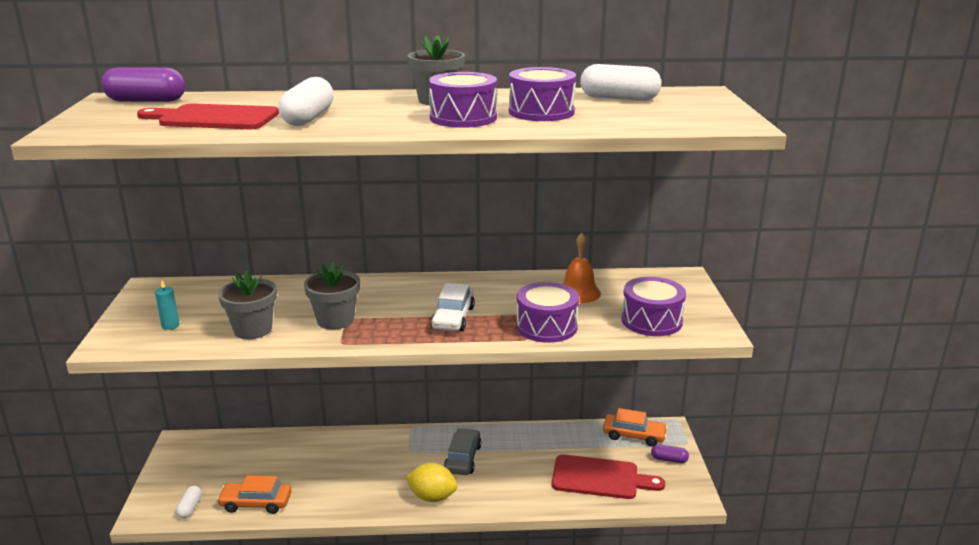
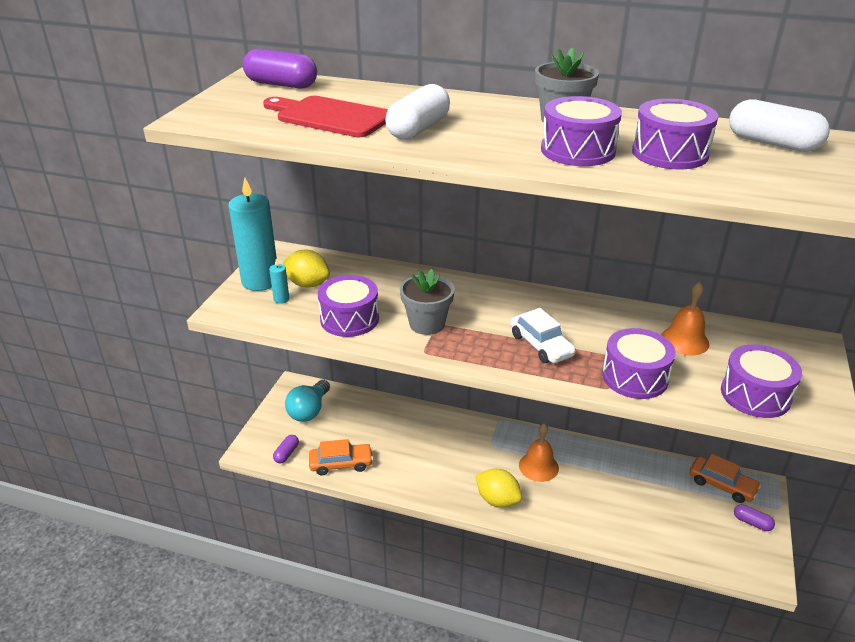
camera: 20 degrees right, 10 degrees up
white capsule [176,486,202,519] -> purple capsule [273,435,299,463]
orange car [217,475,291,514] -> orange car turned 150 degrees clockwise [309,439,373,476]
grey flower pot [218,270,277,339] -> purple drum [318,275,379,337]
white car [431,283,475,331] -> white car turned 60 degrees counterclockwise [510,308,576,363]
grey car [444,428,481,475] -> orange bell [519,423,559,482]
red cutting board [552,454,665,499] -> none
none -> turquoise candle [228,178,277,291]
none -> yellow lemon [283,250,330,288]
none -> turquoise light bulb [285,380,330,422]

